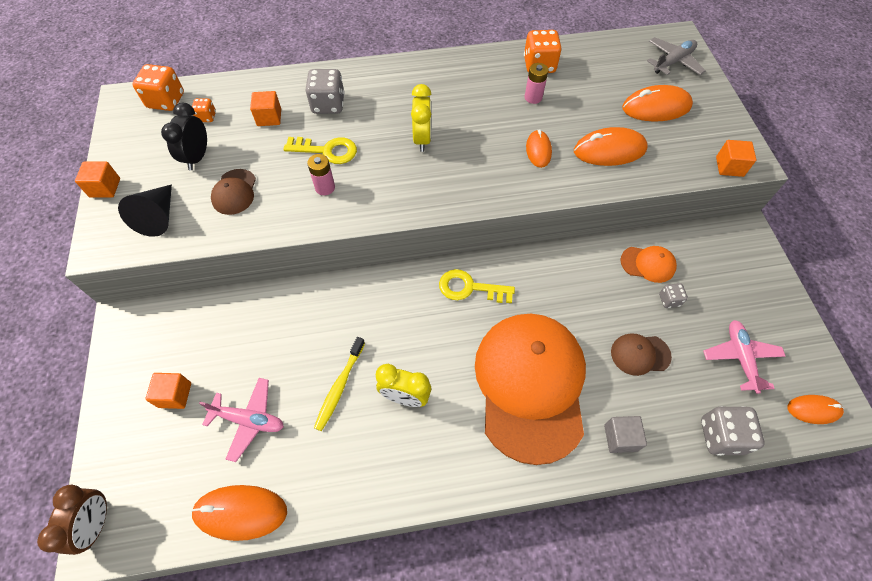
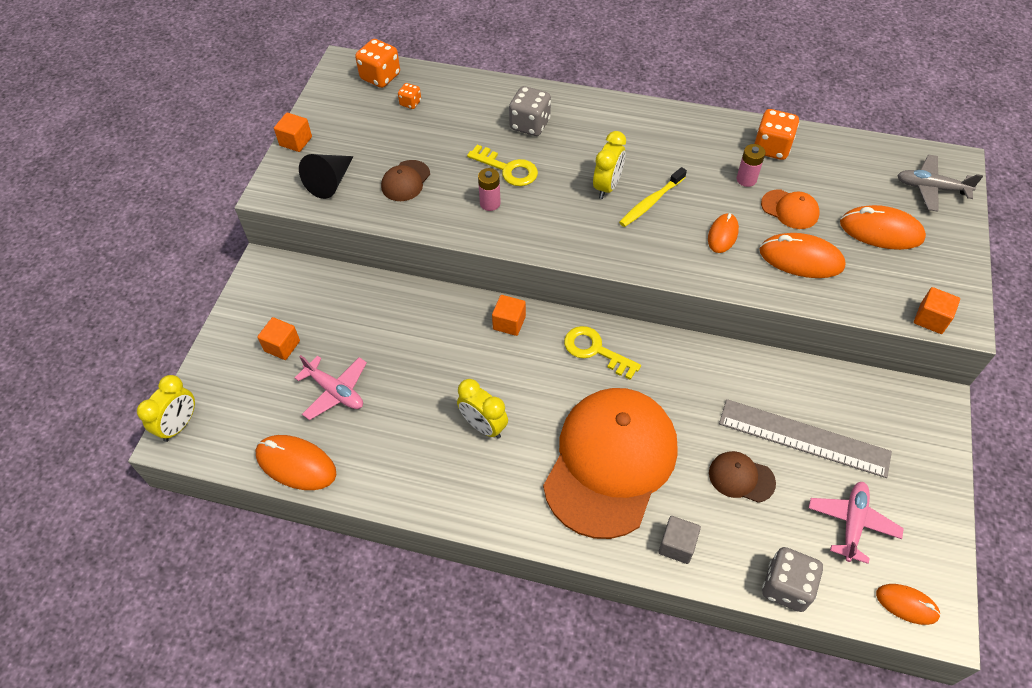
camera: 25 degrees right, 5 degrees down
brown clock [37,485,107,555] -> yellow clock [137,375,195,442]
black clock [161,103,207,170] -> none
orange cube [250,91,281,126] -> orange cube moved to [492,295,526,336]
yellow toothbrush [314,337,365,431] -> yellow toothbrush moved to [619,167,687,227]
orange cap [620,246,677,283] -> orange cap moved to [761,189,820,229]
grey plane [647,37,706,75] -> grey plane turned 150 degrees counterclockwise [897,155,983,212]
grey dice [659,283,688,308] -> grey ruler [719,399,892,478]

